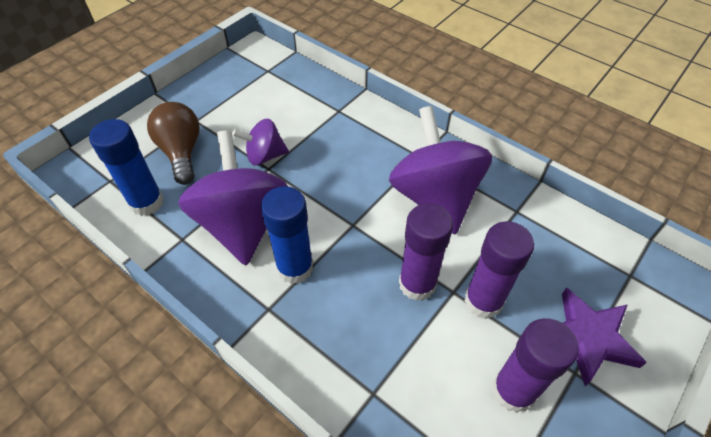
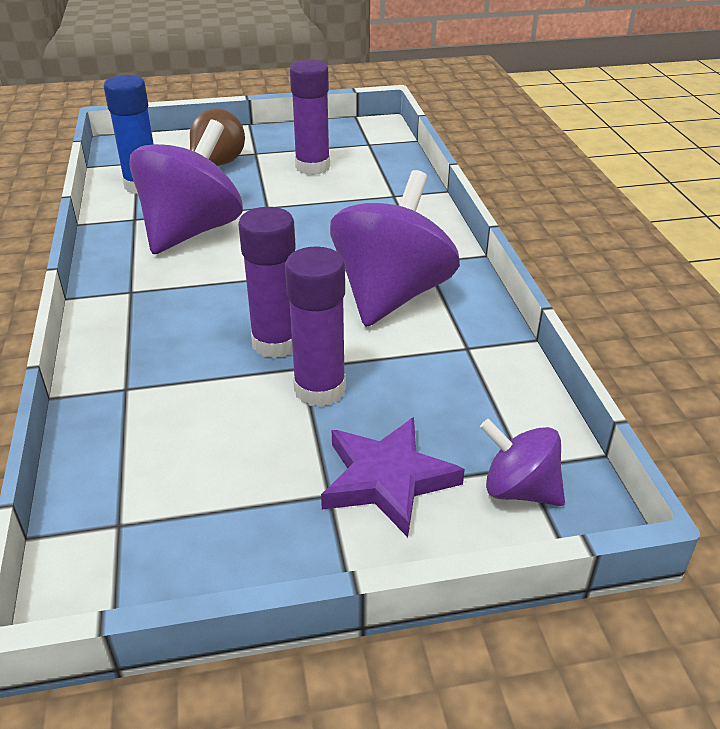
camera: 40 degrees right, 15 degrees down
purple spinning top [232,119,289,166] -> purple spinning top moved to [480,419,565,506]
blue glue stick [261,186,313,284] -> none
purple glue stick [492,318,579,413] -> purple glue stick moved to [290,60,330,175]

